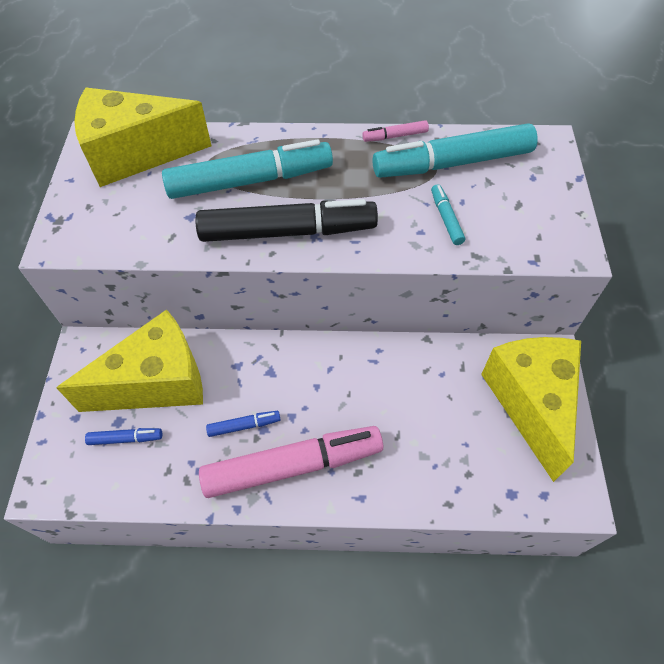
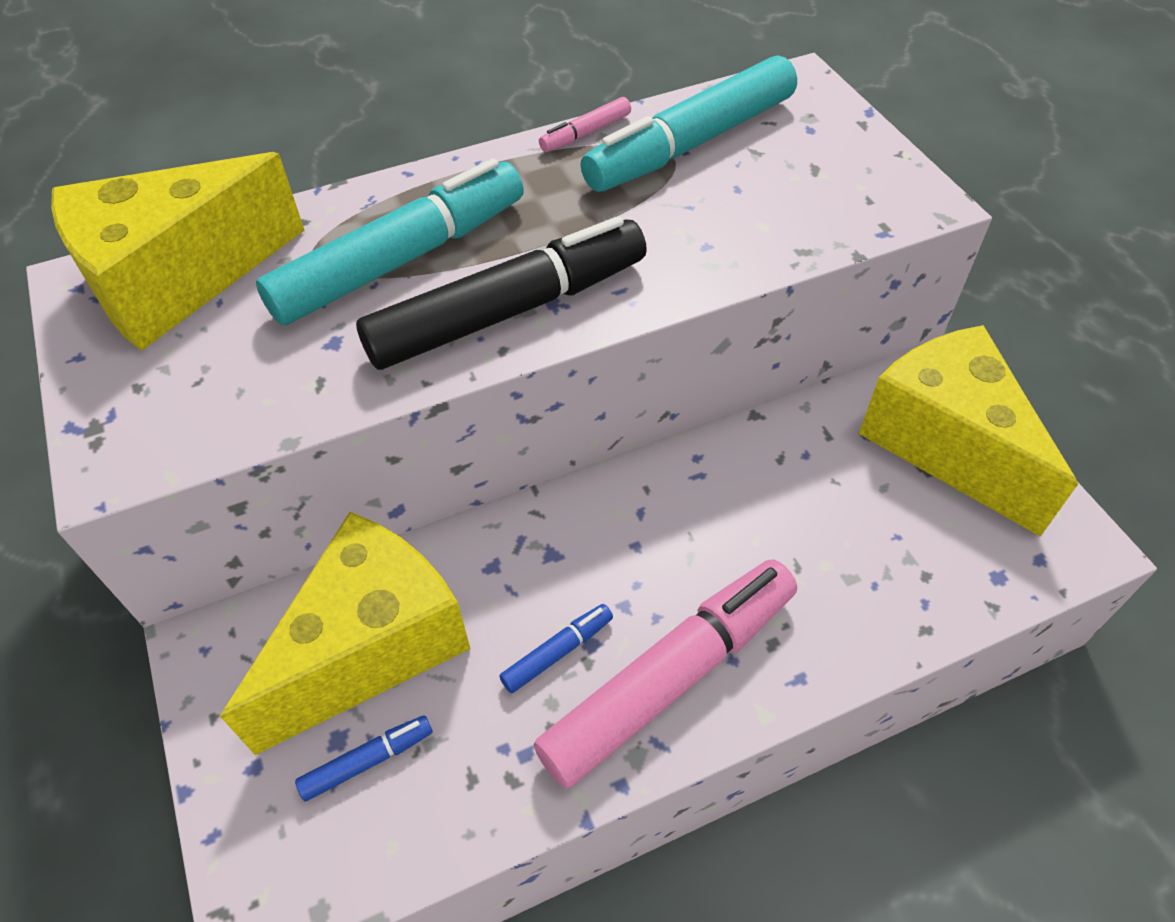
camera: 25 degrees left, 5 degrees down
turquoise marker [431,184,465,245] -> none

